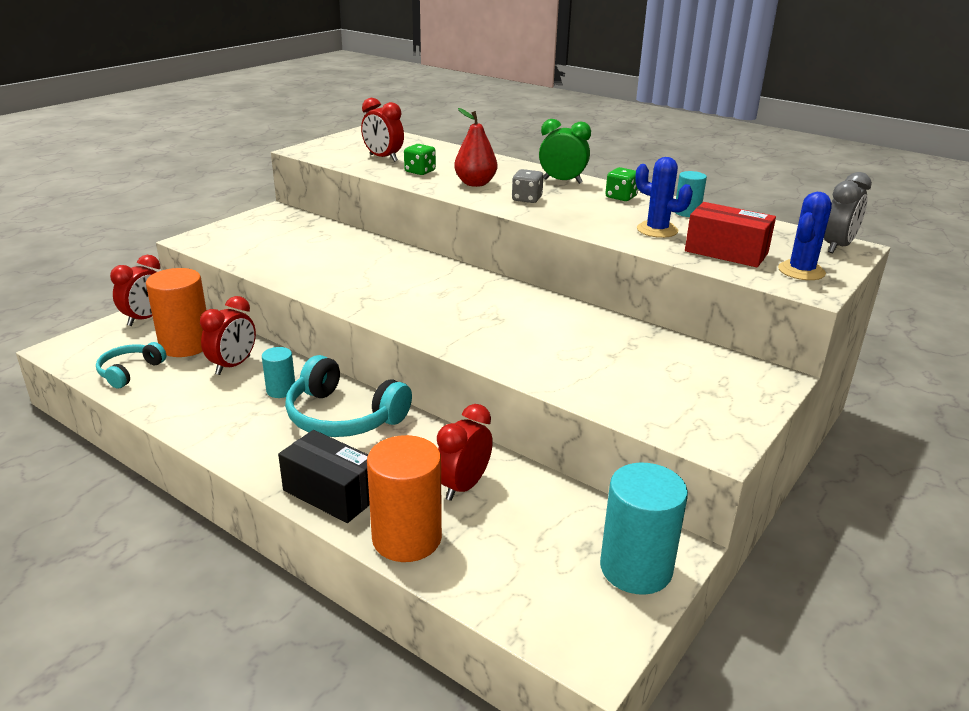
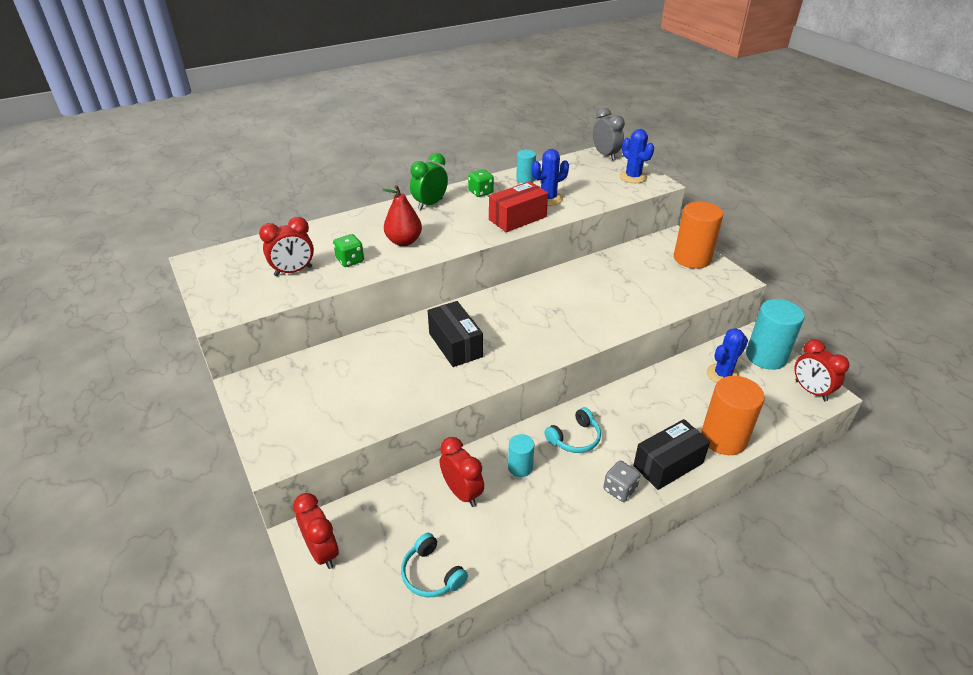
camera: 65 degrees left, 10 degrees up
orange cylinder [146,268,206,357] -> orange cylinder moved to [674,202,723,269]
turquoise headphones [285,355,412,437] -> turquoise headphones [545,407,601,453], size x0.57
red clock [437,404,493,501] -> red clock moved to [794,339,850,401]
grey dice [512,169,544,203] -> grey dice moved to [603,461,640,502]
red box [685,202,776,267] -> red box moved to [489,181,548,232]
none -> black box [428,301,483,367]
none -> blue cactus [707,328,748,383]

